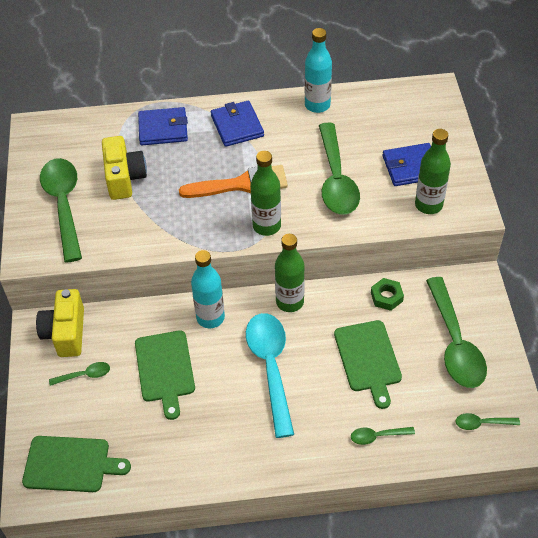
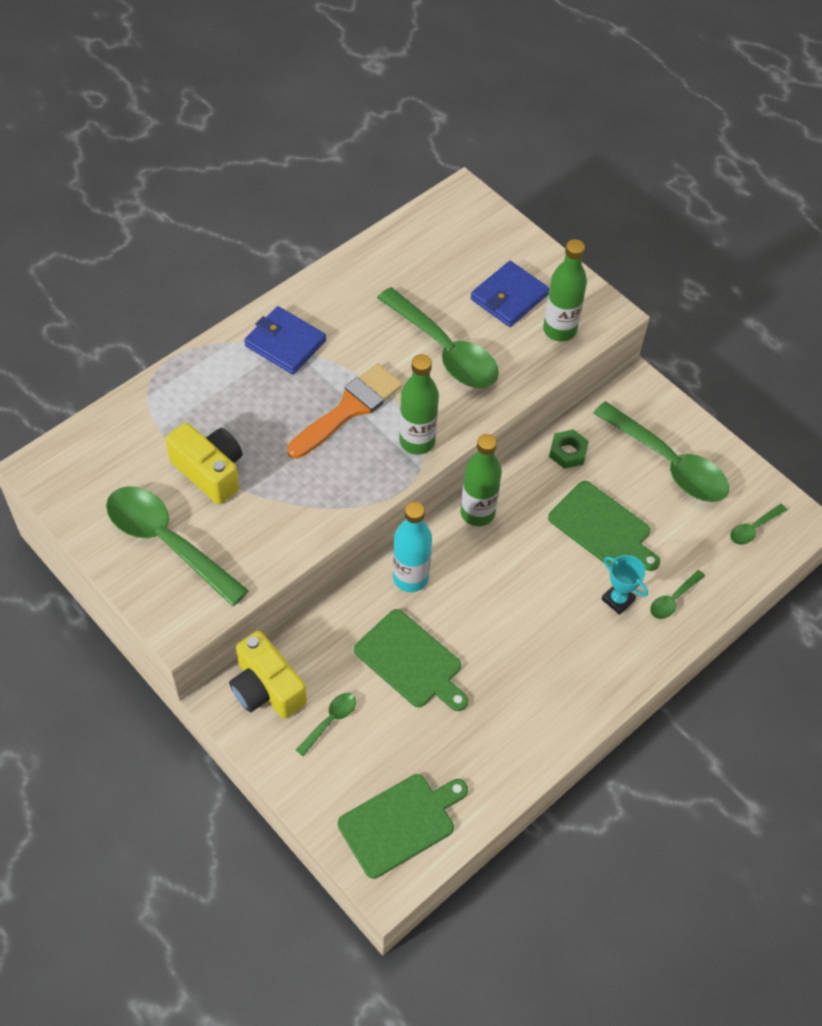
camera: 40 degrees left, 5 degrees up
blue wallet [138,107,188,145] -> none
turquoise spoon [246,313,294,438] -> none
turquoise bottle [305,28,332,113] -> none
none -> turquoise trophy [602,555,648,615]

